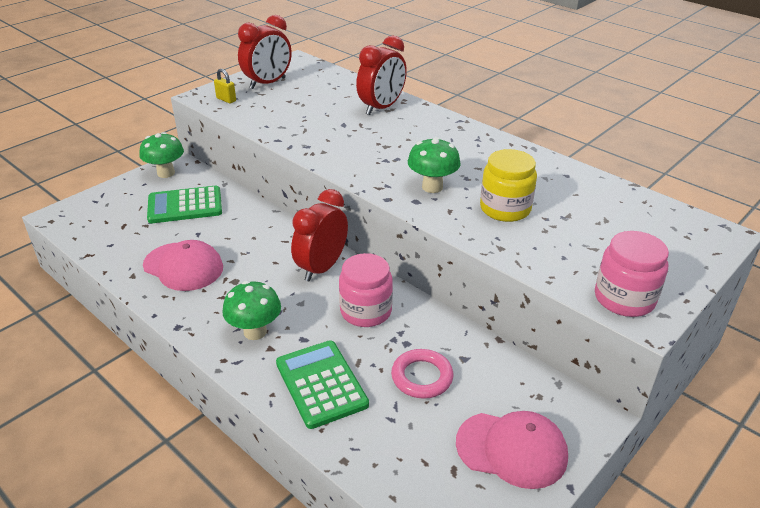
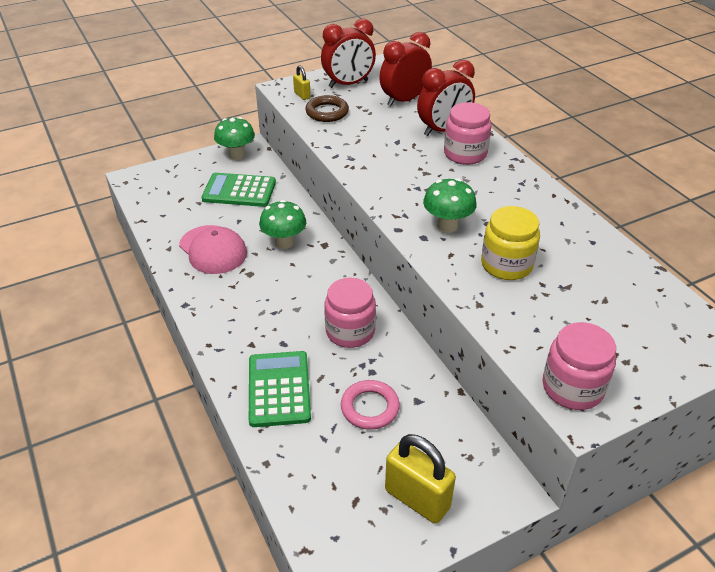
camera: 20 degrees right, 5 degrees up
green mushroom [222,281,281,340] -> green mushroom moved to [259,200,306,249]
red clock [291,189,348,282] -> red clock moved to [379,32,432,107]
pink cap [456,411,568,489] -> yellow padlock [385,434,456,524]
none -> brown ring [305,95,349,122]
none -> pink jar [444,102,491,165]

